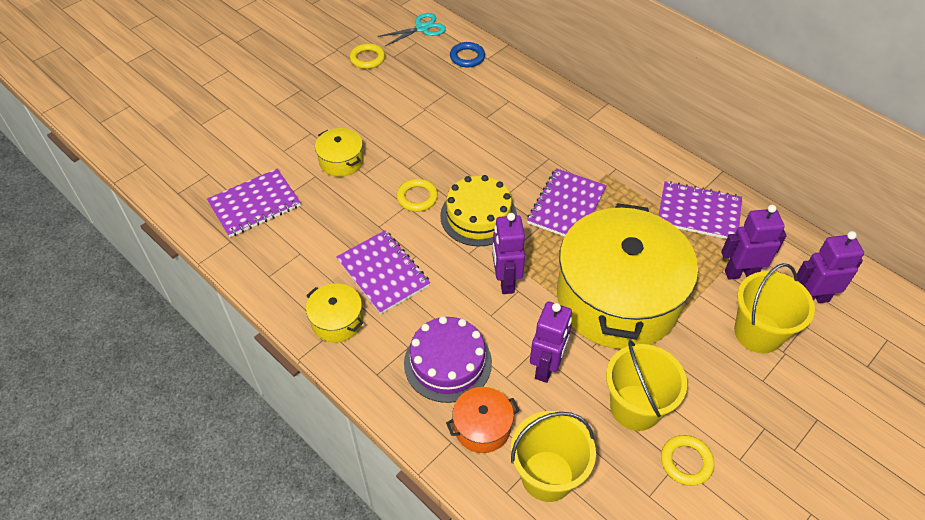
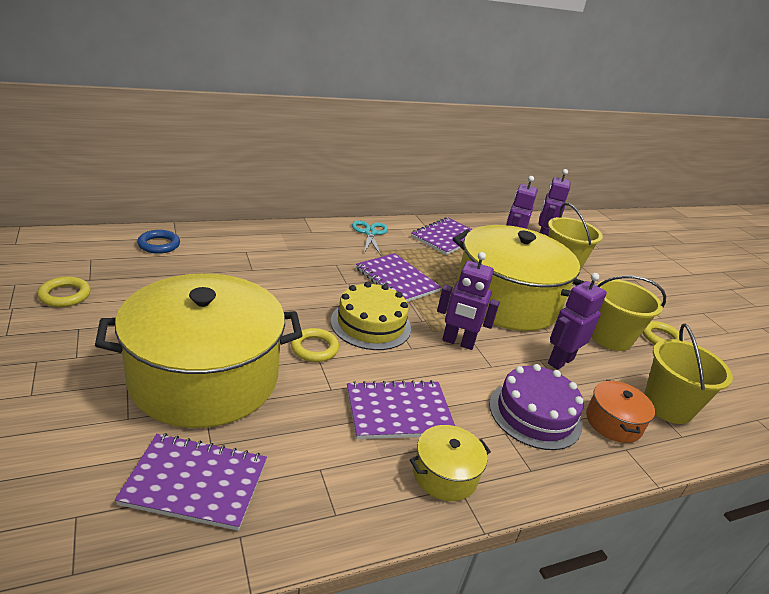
camera: 70 degrees left, 20 degrees down
purple notebook [207,169,301,237] -> purple notebook turned 75 degrees counterclockwise [115,433,267,531]
yellow pot [315,128,364,177] -> yellow pot [95,273,303,428], size x2.42
turquoise scissors [378,13,446,46] -> turquoise scissors moved to [352,220,388,256]
purple robot [530,302,572,383] -> purple robot turned 90 degrees counterclockwise [548,273,607,370]

